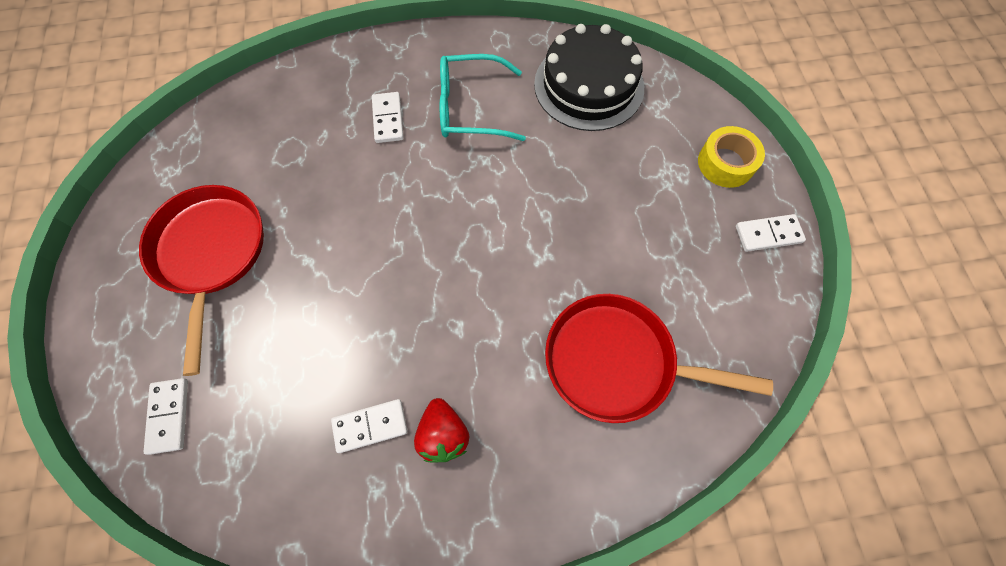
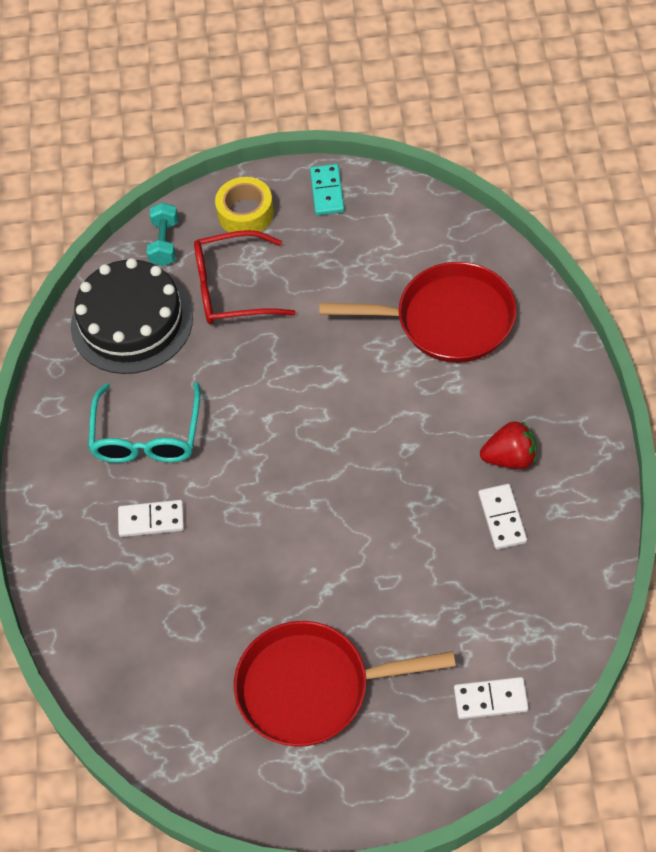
camera: 80 degrees left, 10 degrees down
red pan [545,294,773,423] -> red pan turned 105 degrees counterclockwise [319,262,516,363]
white domino [736,214,806,252] -> turquoise domino [310,164,345,215]
none -> turquoise dumbbell [147,202,178,266]
none -> red glasses [194,230,296,324]

